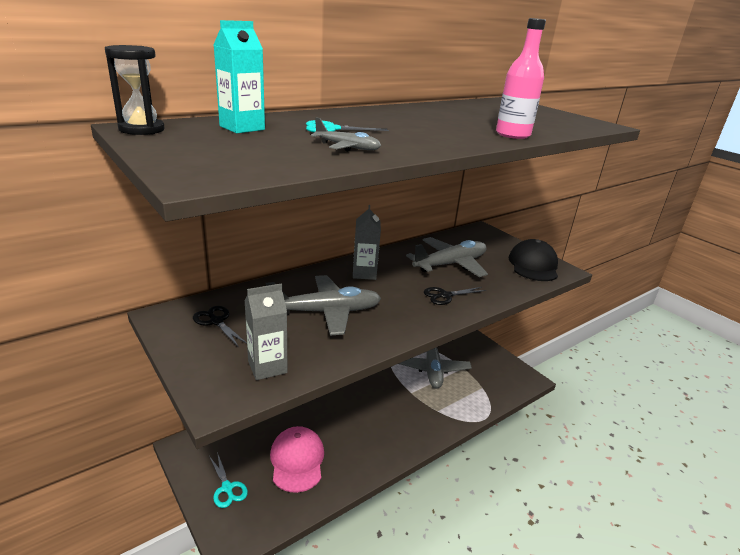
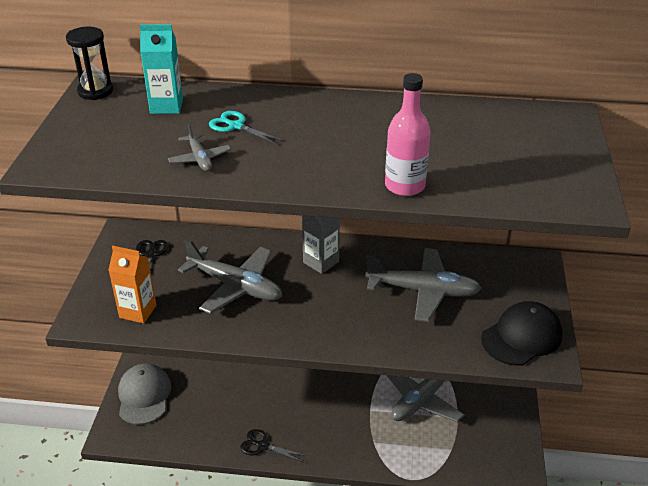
camera: 45 degrees right, 10 degrees up
turquoise scissors [209,452,248,508] -> grey cap [118,363,171,425]
grey carton [244,283,287,380] -> orange carton [109,246,156,324]
pink cap [270,426,324,493] -> none
black scissors [424,287,486,305] -> black scissors moved to [240,429,307,462]

